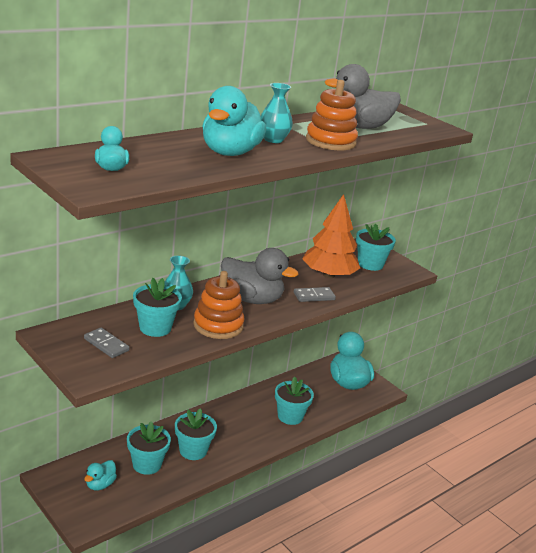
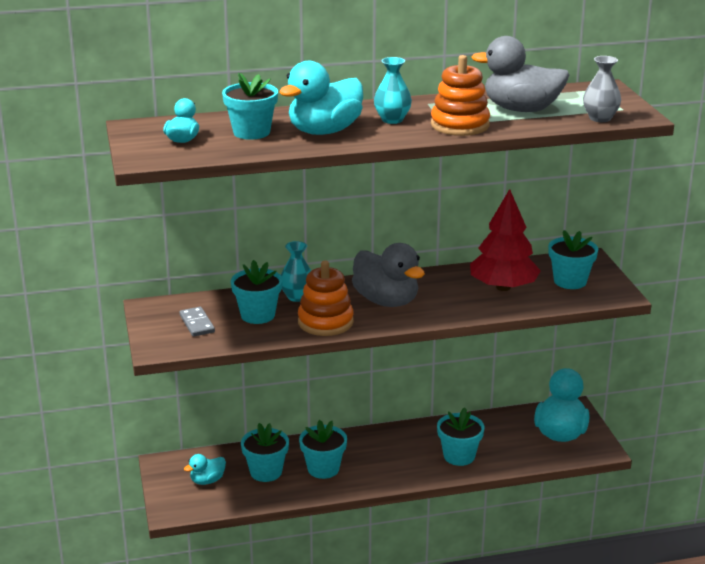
camera: 30 degrees right, 0 degrees up
grey domino [294,287,336,302] -> none
orange tree [302,194,360,278] -> red tree [470,189,541,291]
none -> turquoise flower pot [222,73,278,140]
none -> grey vase [583,56,621,122]

